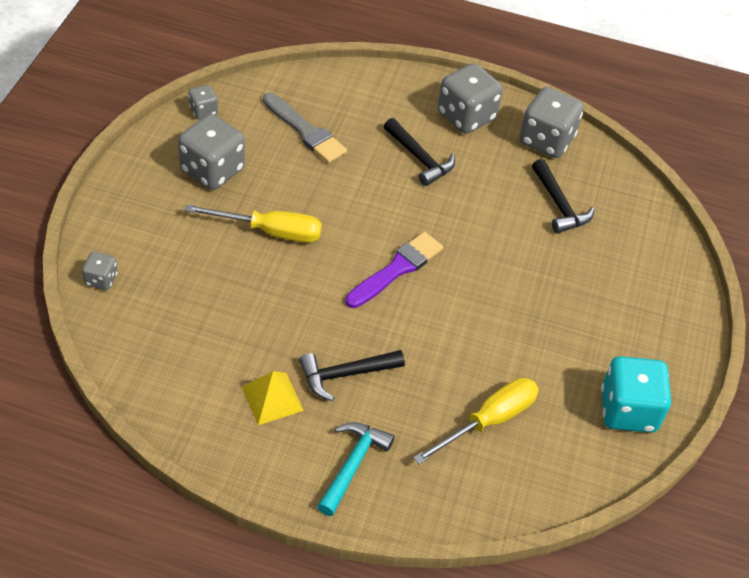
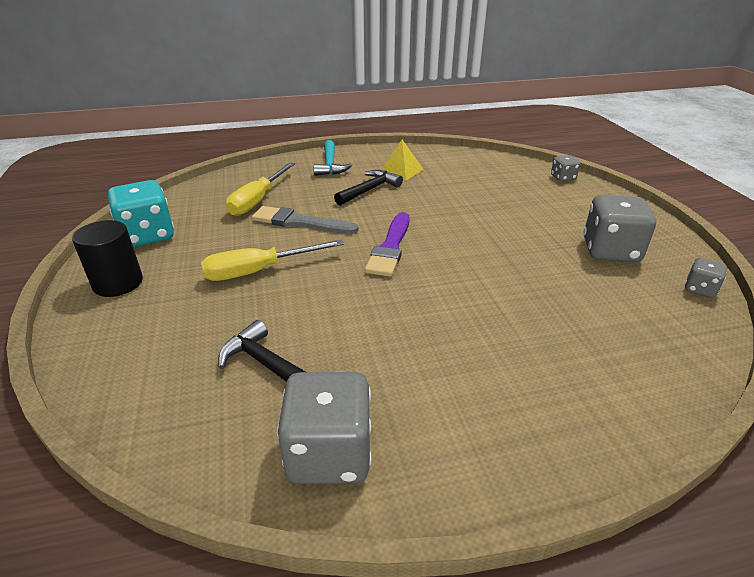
camera: 155 degrees right, 15 degrees down
yellow screwdriver [184,204,322,243] -> yellow screwdriver moved to [201,240,344,281]
grey brush [263,93,347,163] -> grey brush moved to [252,206,358,234]
black hammer [384,118,455,186] -> none
grey dice [438,63,503,134] -> none
none -> black cylinder [72,220,143,297]

